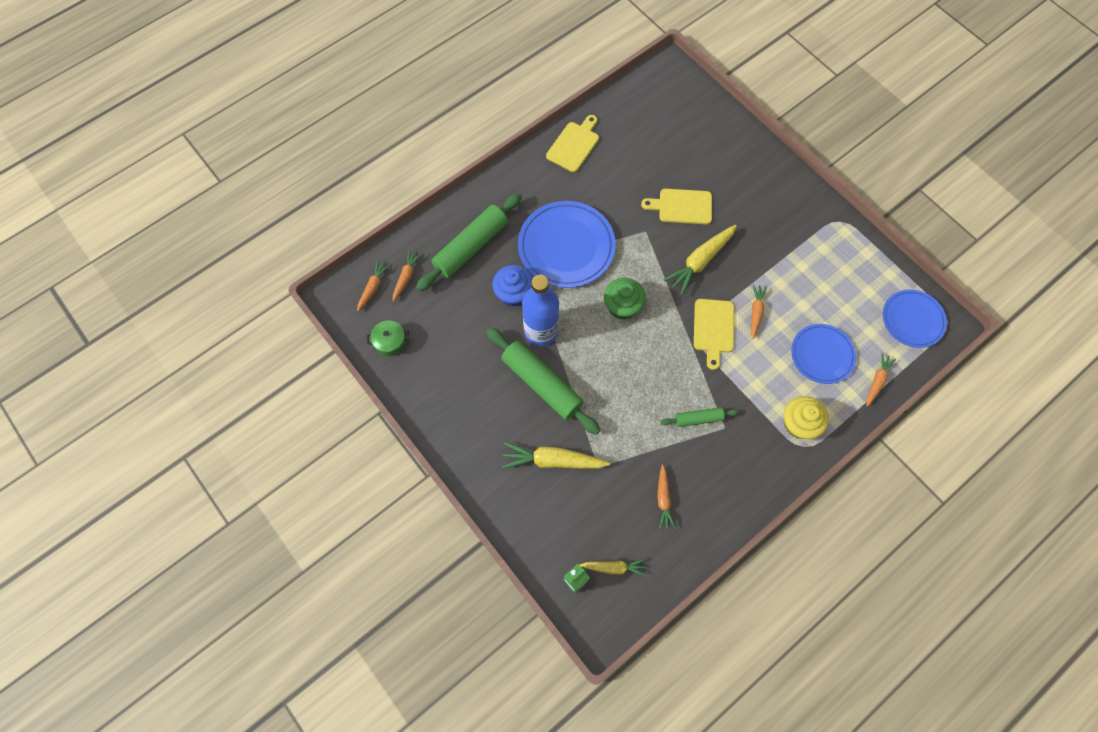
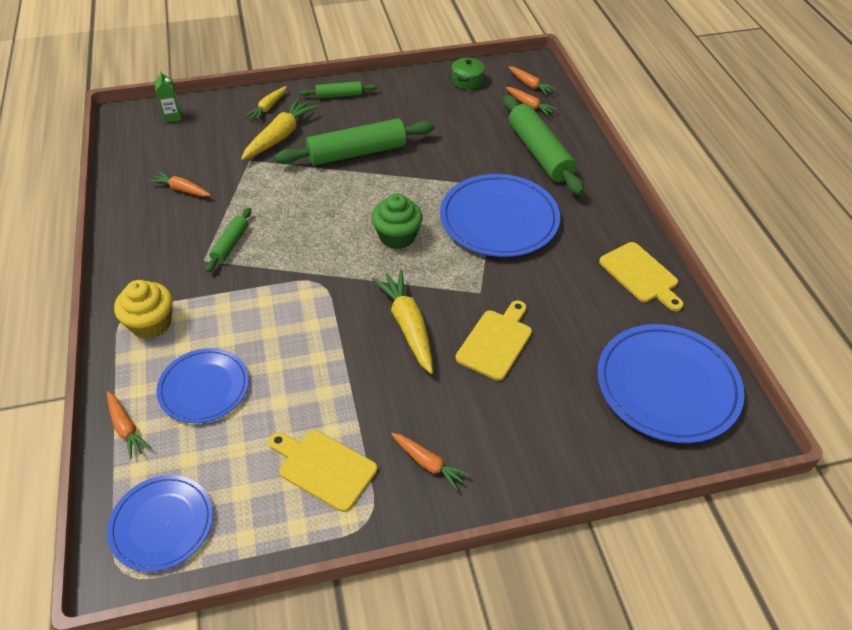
camera: 115 degrees right, 20 degrees down
blue cupcake [492,265,533,307] -> none
blue bottle [522,275,559,346] -> none
yellow carrot [580,559,646,576] -> yellow carrot moved to [245,86,287,121]
yellow cutting board [694,299,734,370] -> yellow cutting board moved to [268,430,377,512]
orange carrot [751,284,767,339] -> orange carrot moved to [391,433,470,491]
none -> green rolling pin [300,81,377,98]
none -> blue plate [597,324,744,443]

